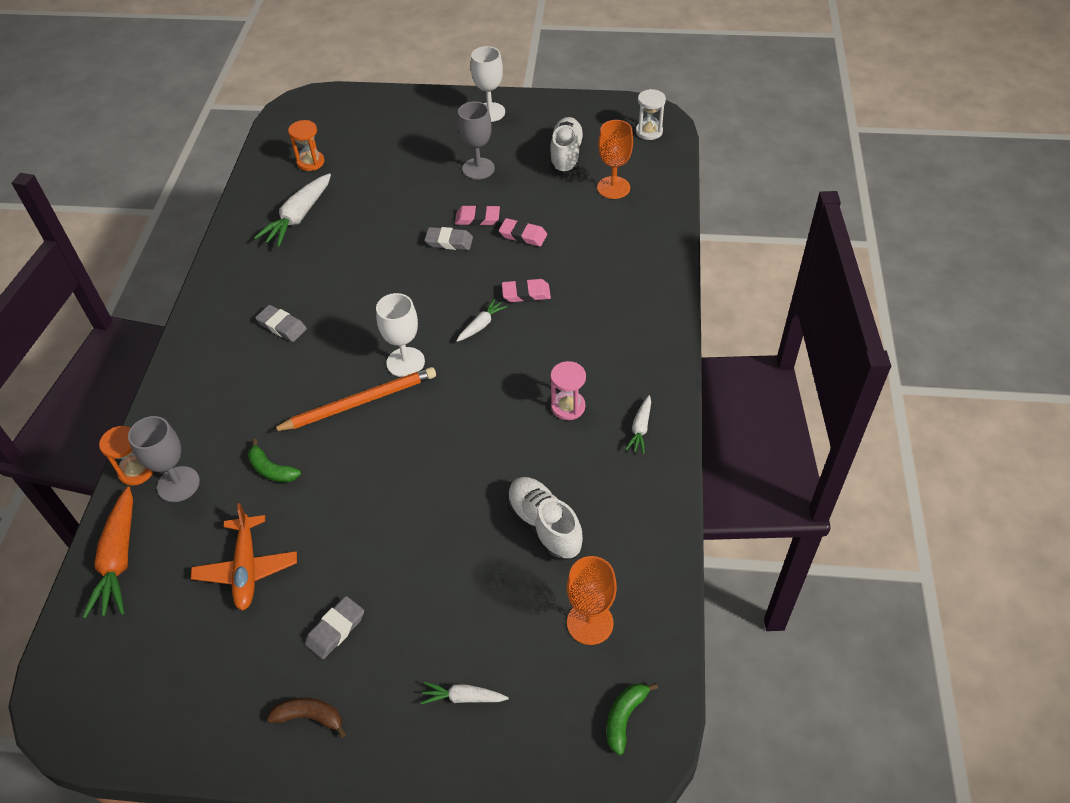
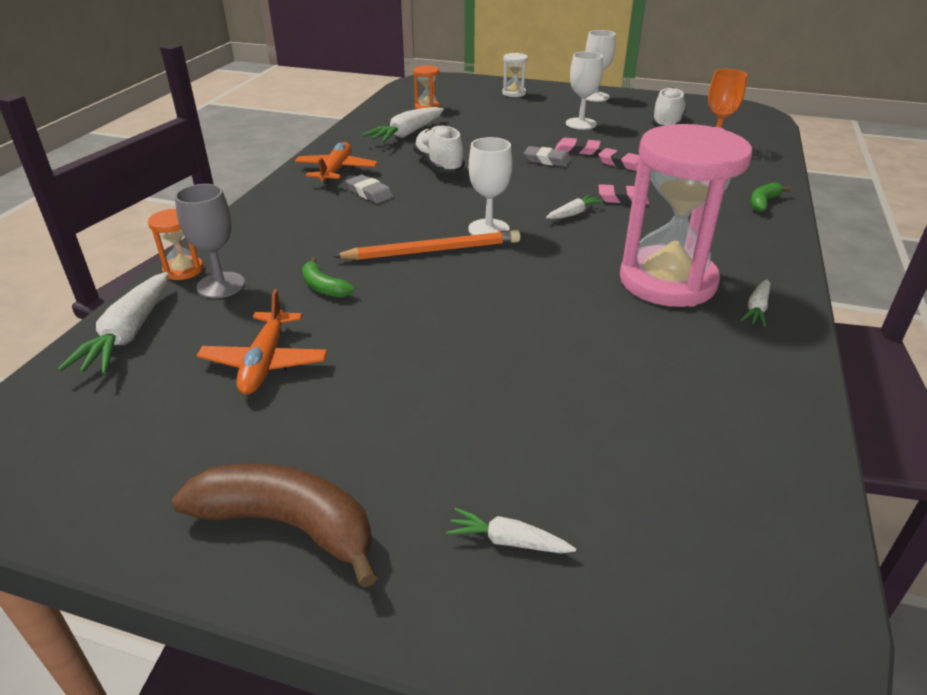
camera: 10 degrees right, 15 degrees down
orange carrot [83,487,133,619] -> white carrot [58,272,168,374]
brown banana [267,698,346,738] -> brown banana [172,464,377,588], size x1.95
grey eraser [305,596,364,659] -> none
grey goblet [457,101,495,180] -> white goblet [566,52,603,130]
white shoe [507,477,583,561] -> white shoe moved to [413,125,465,173]
pink hourglass [550,361,586,420] -> pink hourglass [620,124,752,307], size x2.41
orange goblet [567,556,617,645] -> none
green banana [607,683,658,755] -> green banana moved to [750,182,791,212]
white hourglass [636,89,666,140] -> white hourglass moved to [502,53,528,97]
none -> orange plane [295,142,378,185]

